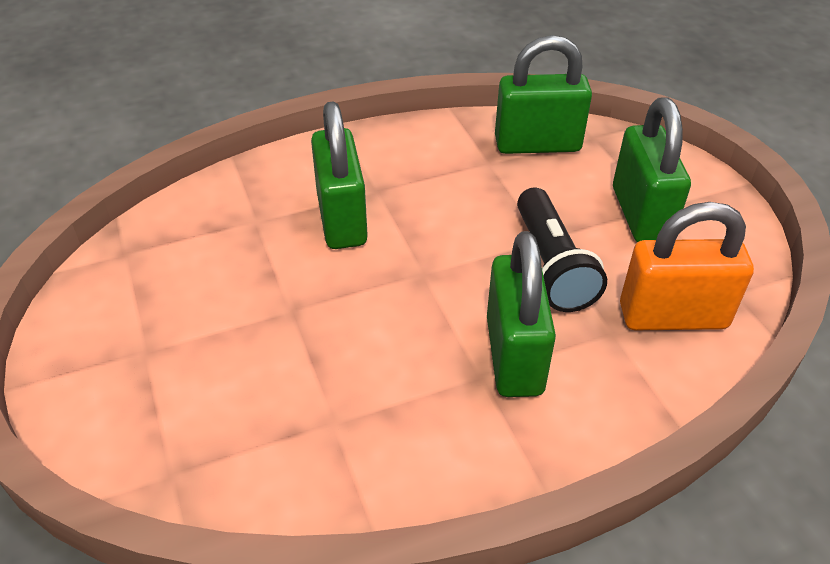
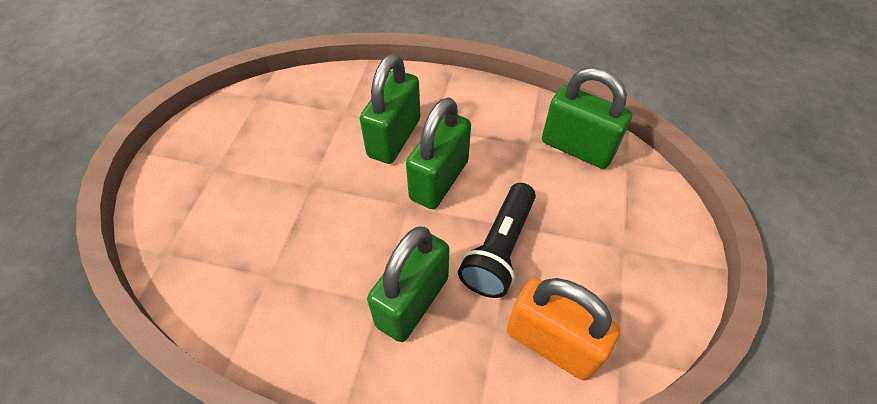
camera: 35 degrees right, 10 degrees up
green padlock [613,97,691,242] -> green padlock moved to [406,97,471,209]

